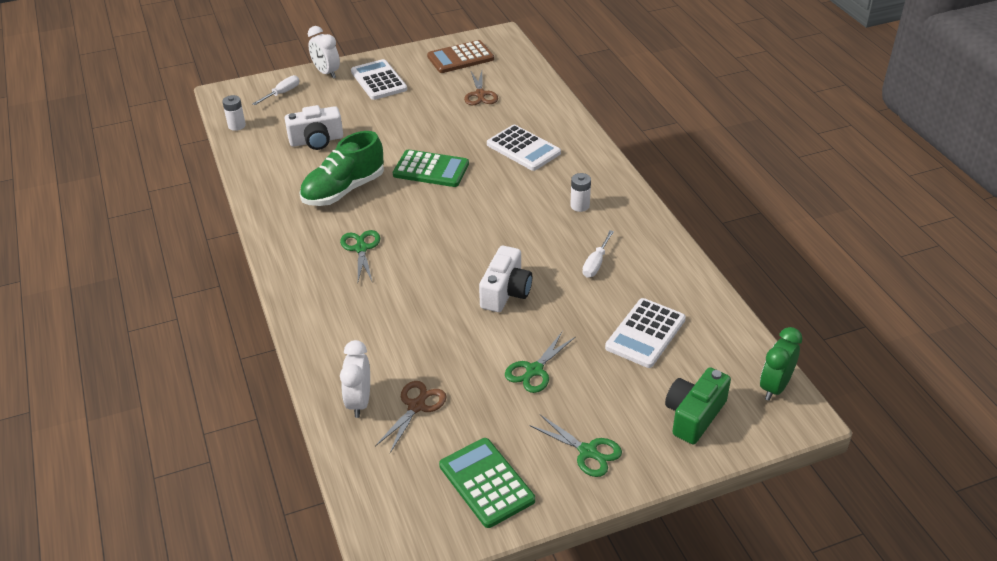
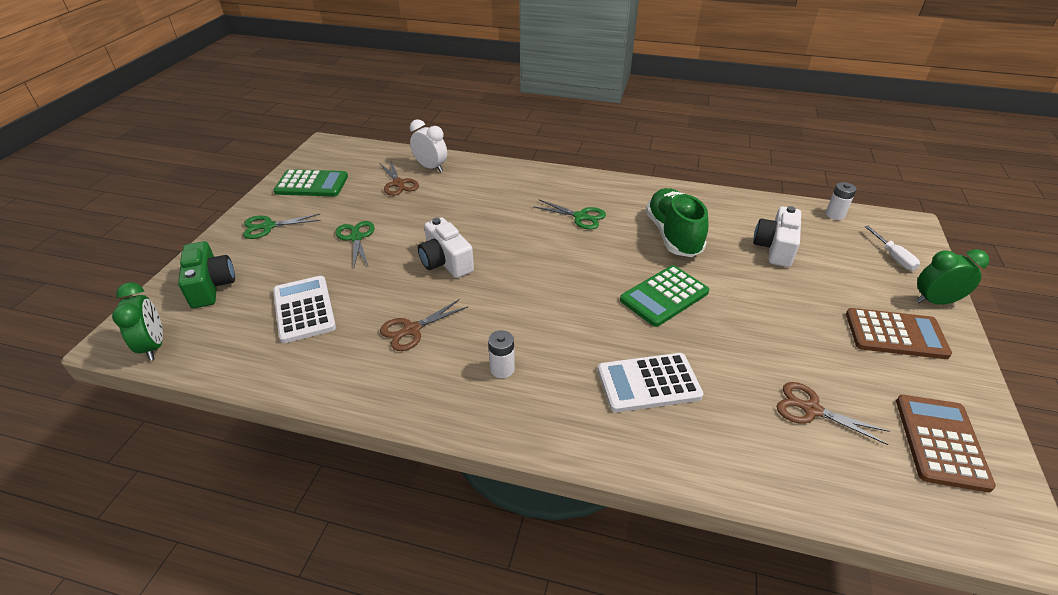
camera: 125 degrees right, 0 degrees up
white clock [308,26,340,78] -> green clock [916,249,989,305]
white calculator [351,59,407,100] -> brown calculator [846,308,952,359]
white screwdriver [582,230,614,278] -> brown scissors [380,299,468,351]

